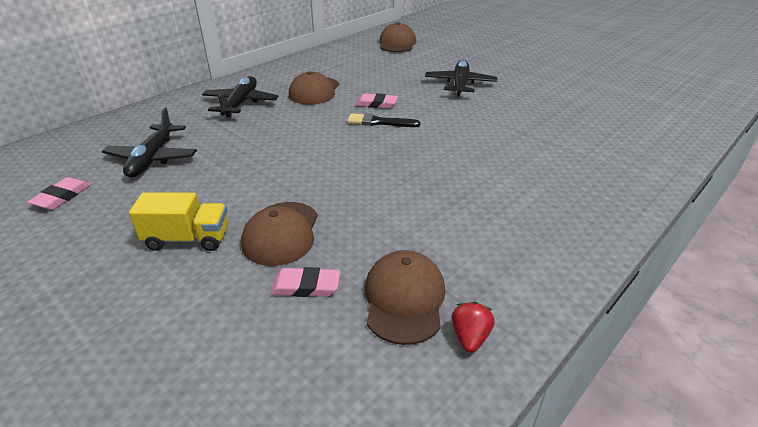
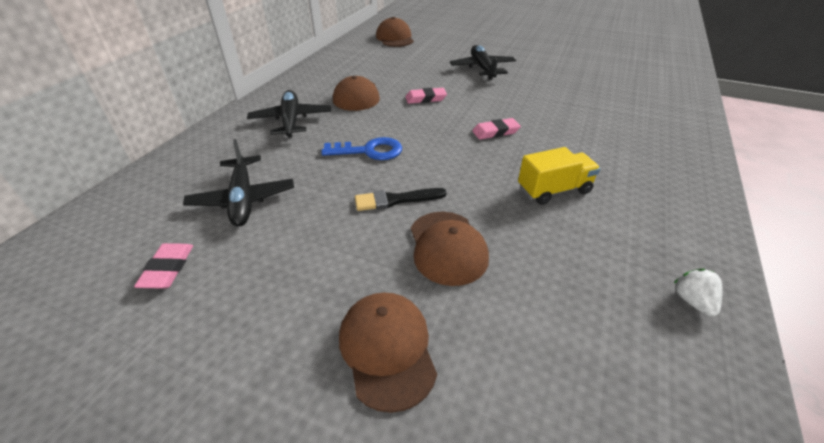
camera: 20 degrees left, 5 degrees up
yellow truck [129,192,228,251] -> yellow truck moved to [518,147,600,205]
pink eraser [270,267,340,297] -> pink eraser moved to [472,118,521,140]
black brush [347,113,421,127] -> black brush moved to [355,188,447,211]
brown cap [365,250,445,345] -> brown cap moved to [339,292,437,413]
red strawberry [451,302,495,353] -> white strawberry [674,269,722,317]
none -> blue key [321,137,402,160]

